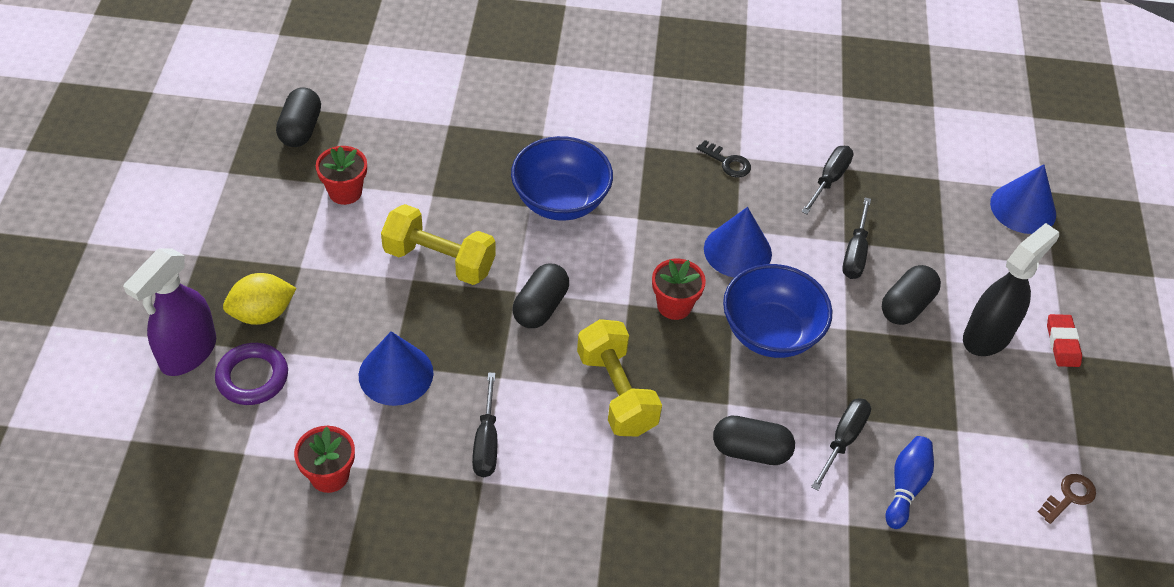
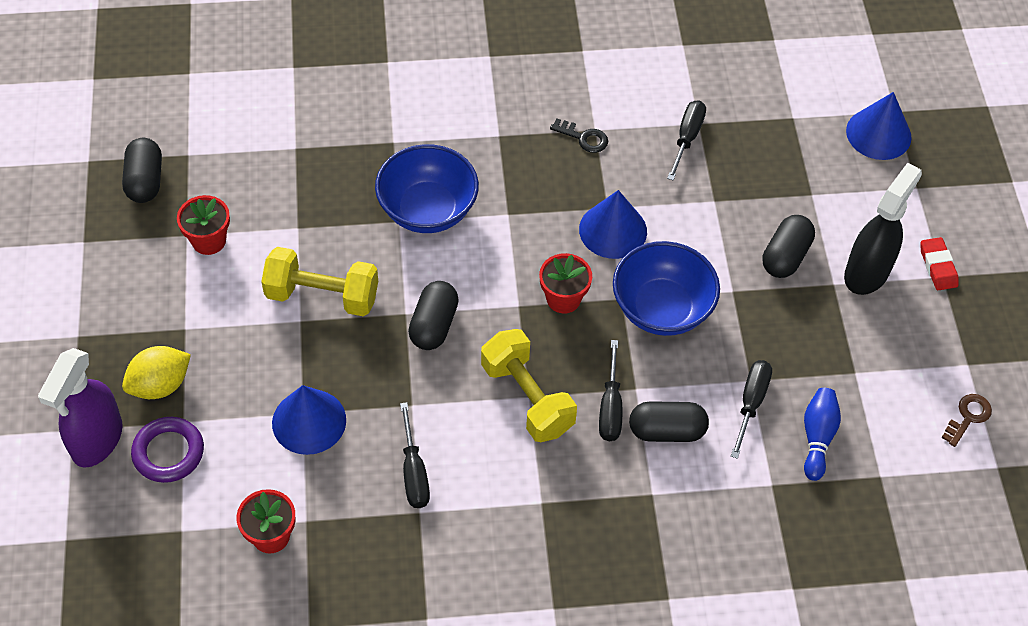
camera: 10 degrees left, 5 degrees up
black screwdriver [842,197,871,279] -> black screwdriver moved to [599,340,622,441]

